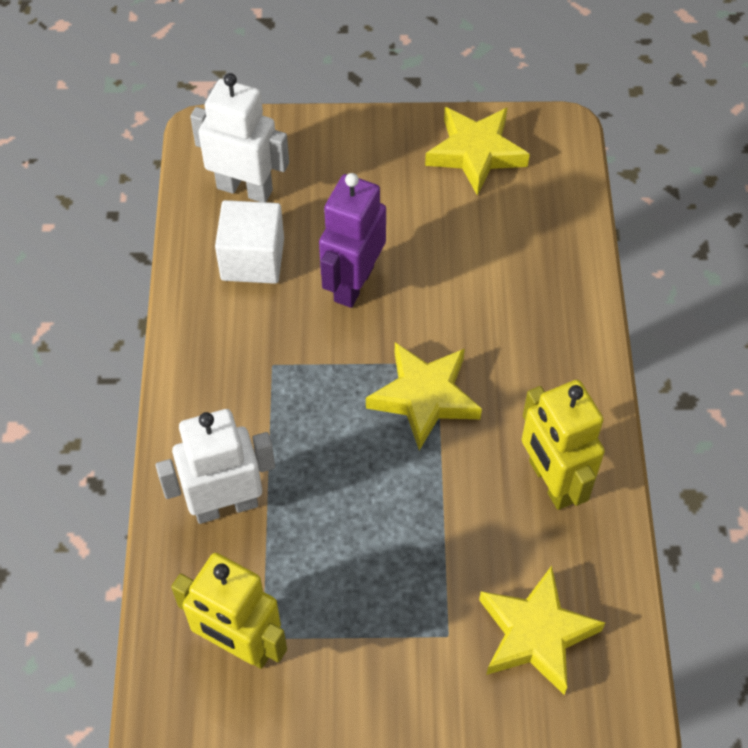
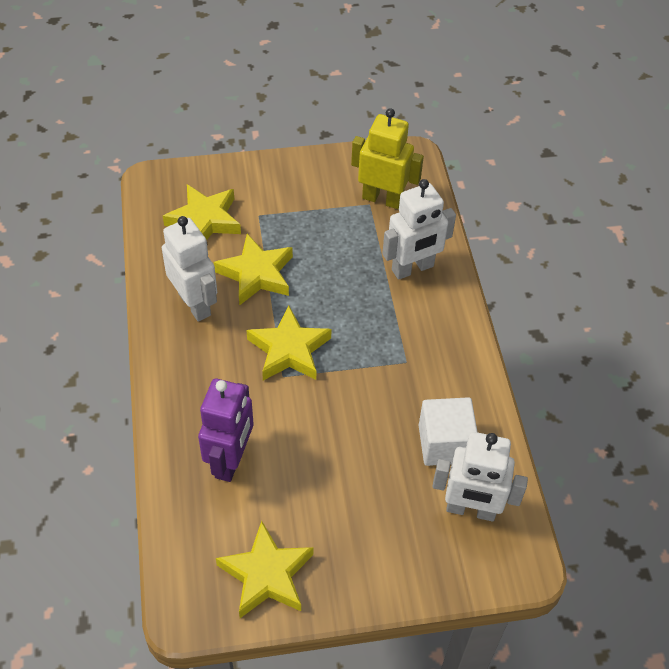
camera: 170 degrees right, 5 degrees down
purple robot [319,173,386,308] -> purple robot moved to [198,379,254,482]
yellow robot [521,380,605,510] -> white robot [162,216,217,322]
none -> yellow star [214,234,293,306]

